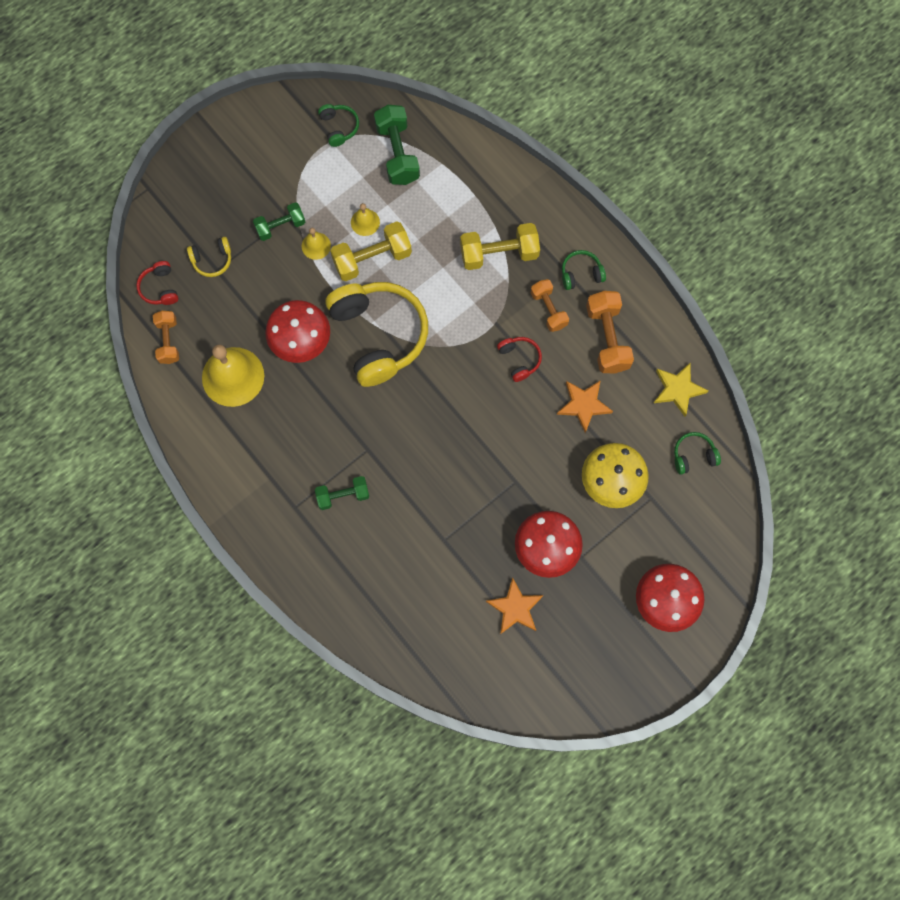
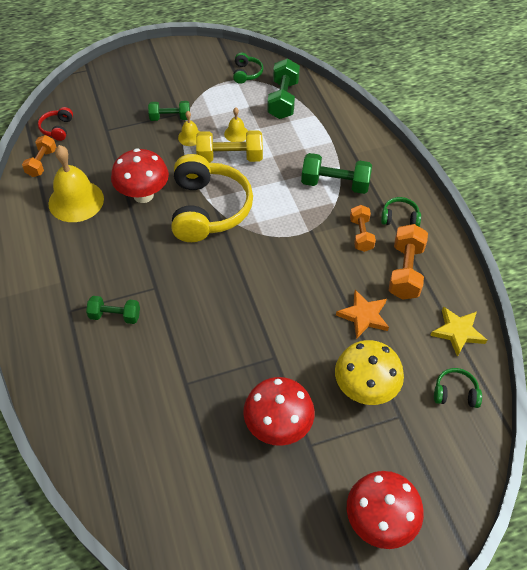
camera: 20 degrees right, 20 degrees down
yellow headphones [187,237,231,277] -> none
yellow dumbbell [460,223,540,270] -> green dumbbell [301,153,372,194]
orange star [486,577,543,634] -> none
red headphones [497,337,542,382] -> none

